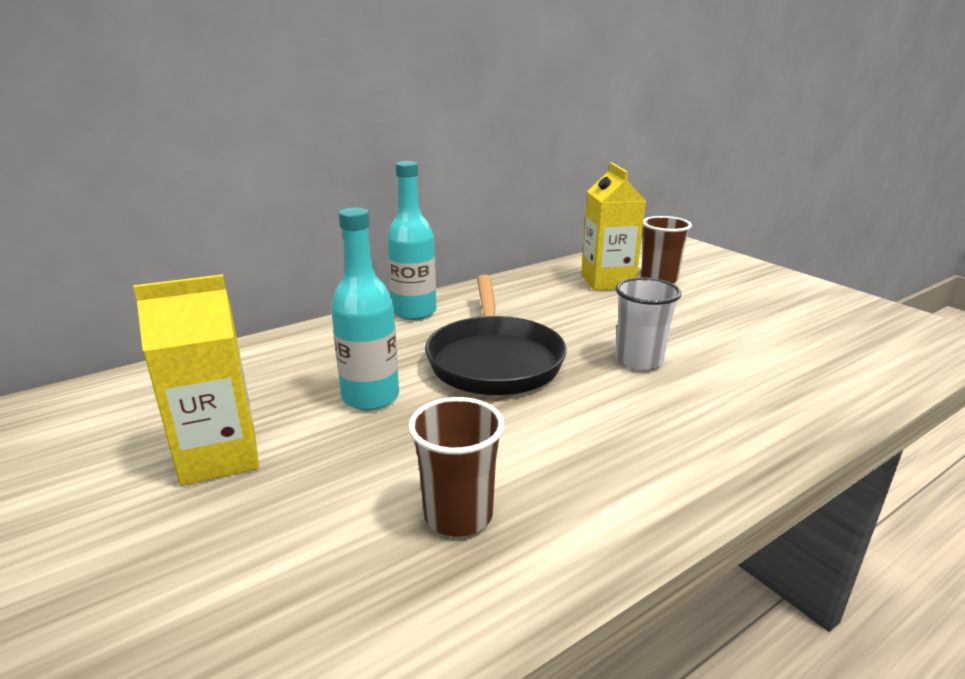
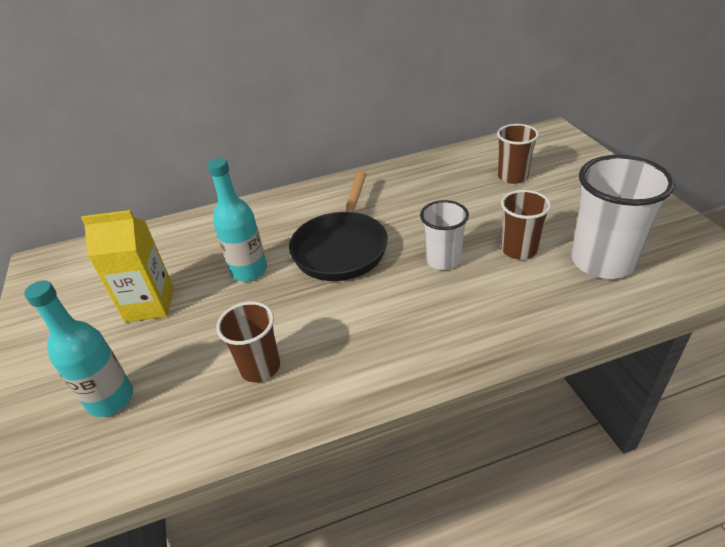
camera: 20 degrees right, 15 degrees up
turquoise bottle [387,161,436,320] -> turquoise bottle moved to [24,280,133,417]
yellow carton [581,162,646,291] -> none
none -> brown cup [501,190,551,260]
none -> white cup [571,155,675,279]

